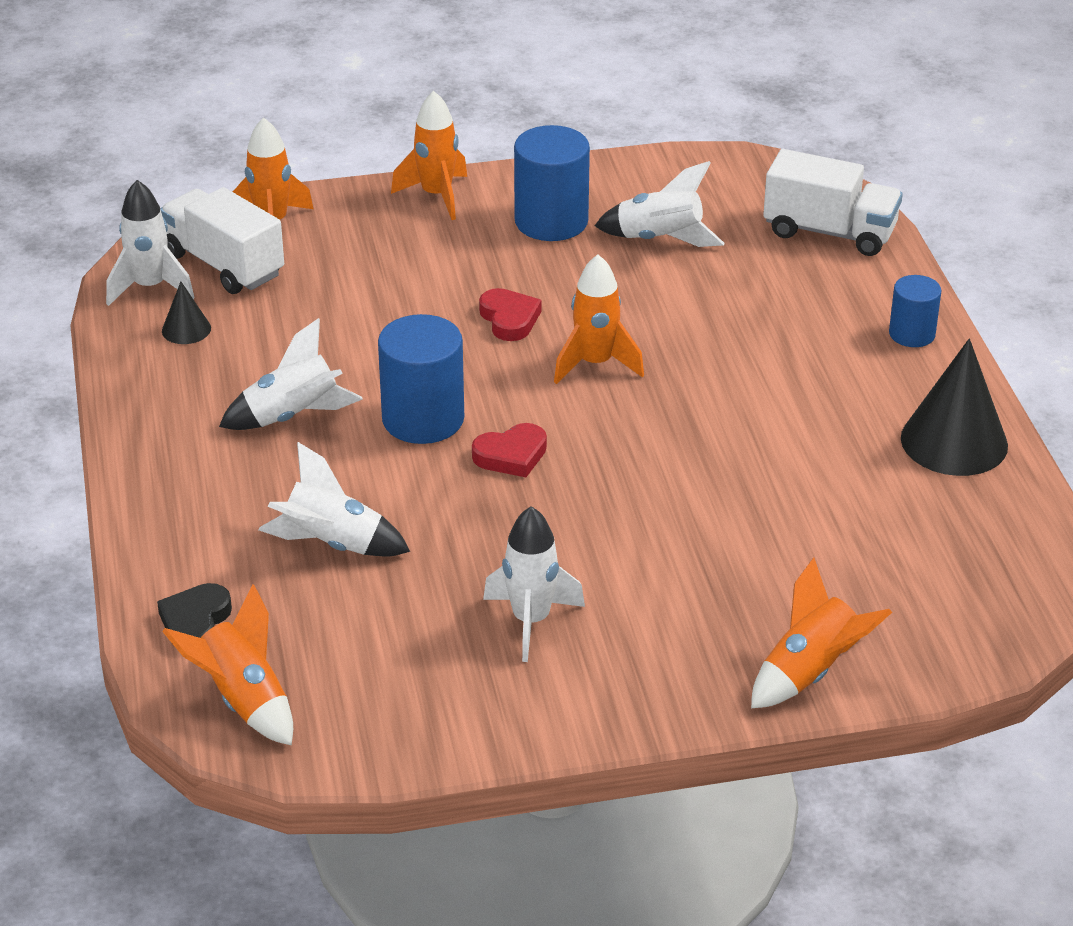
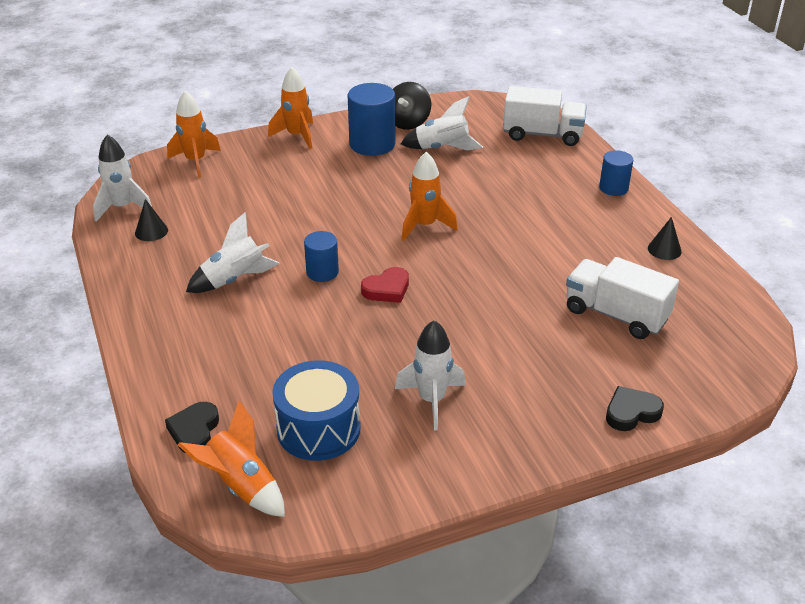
camera: 10 degrees left, 0 degrees up
white truck [160,187,284,294] -> white truck moved to [566,257,679,339]
white rocket [259,442,410,556] -> none
blue cylinder [378,314,464,444] -> blue cylinder [304,231,339,282], size x0.59
red heart [479,288,542,341] -> none
orange rocket [751,558,892,708] -> black heart [606,386,664,431]
black cone [901,339,1008,476] -> black cone [648,217,682,260], size x0.49
none -> blue drum [272,360,361,461]
none -> black spinning top [393,82,432,130]

